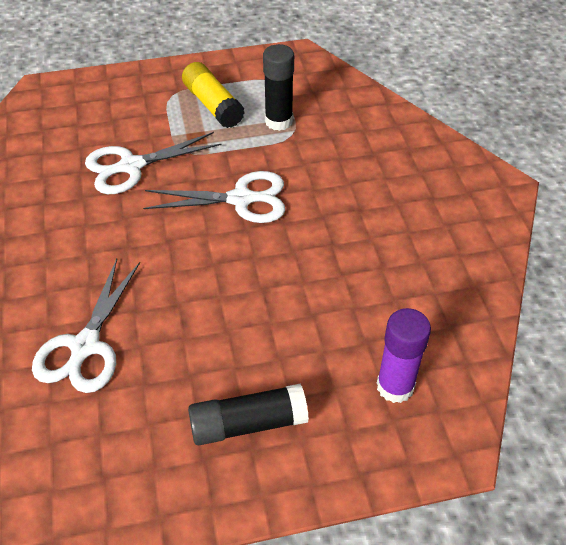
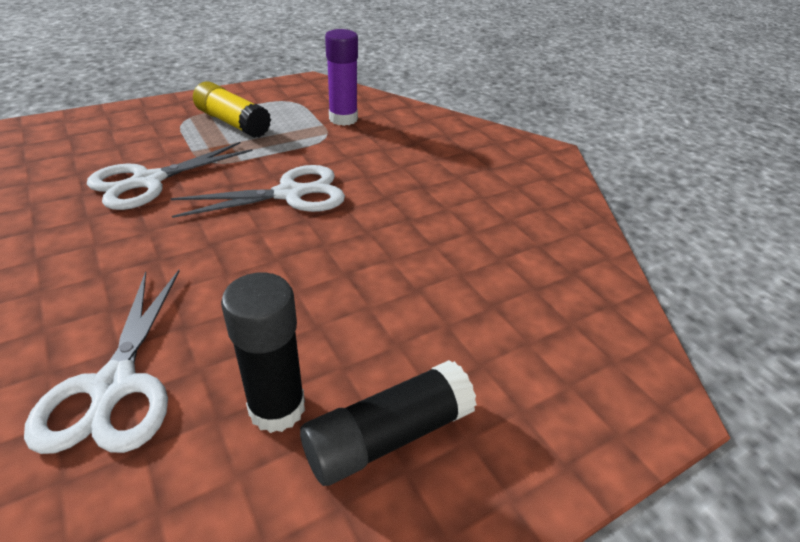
camera: 20 degrees left, 10 degrees down
black glue stick [263,44,294,131] -> black glue stick moved to [221,272,305,433]
purple glue stick [377,308,431,403] -> purple glue stick moved to [325,29,358,126]

